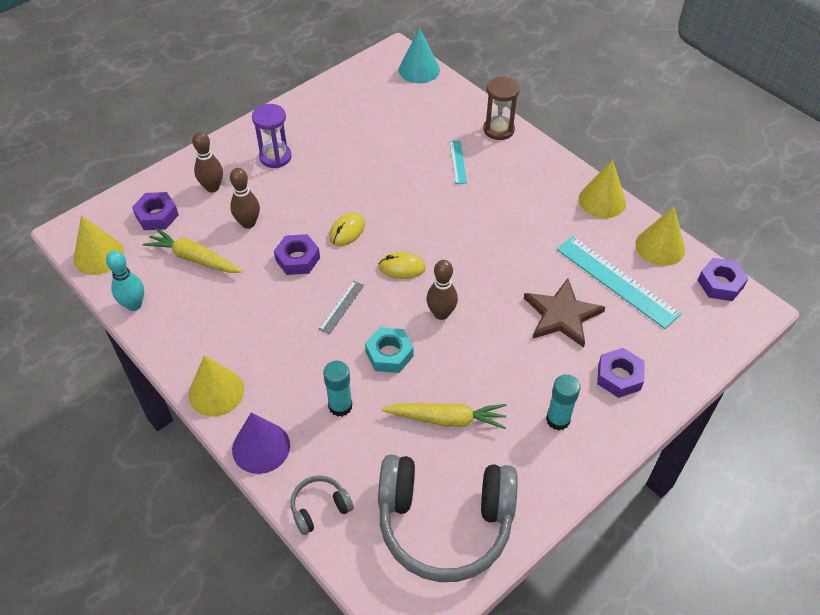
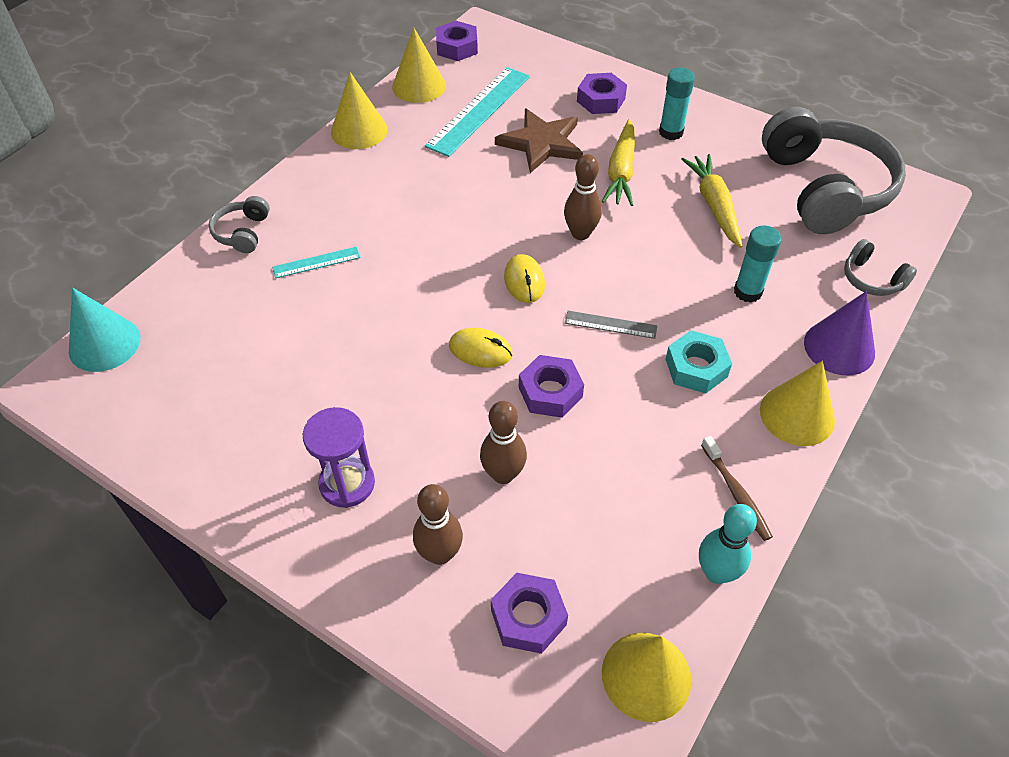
camera: 105 degrees left, 0 degrees up
yellow carrot [143,228,243,273] -> yellow carrot moved to [602,119,635,206]
turquoise nut [365,327,414,373] -> turquoise nut moved to [665,331,732,393]
brown hourglass [483,76,520,140] -> grey headphones [209,196,270,253]
none -> brown toothbrush [701,436,773,541]

